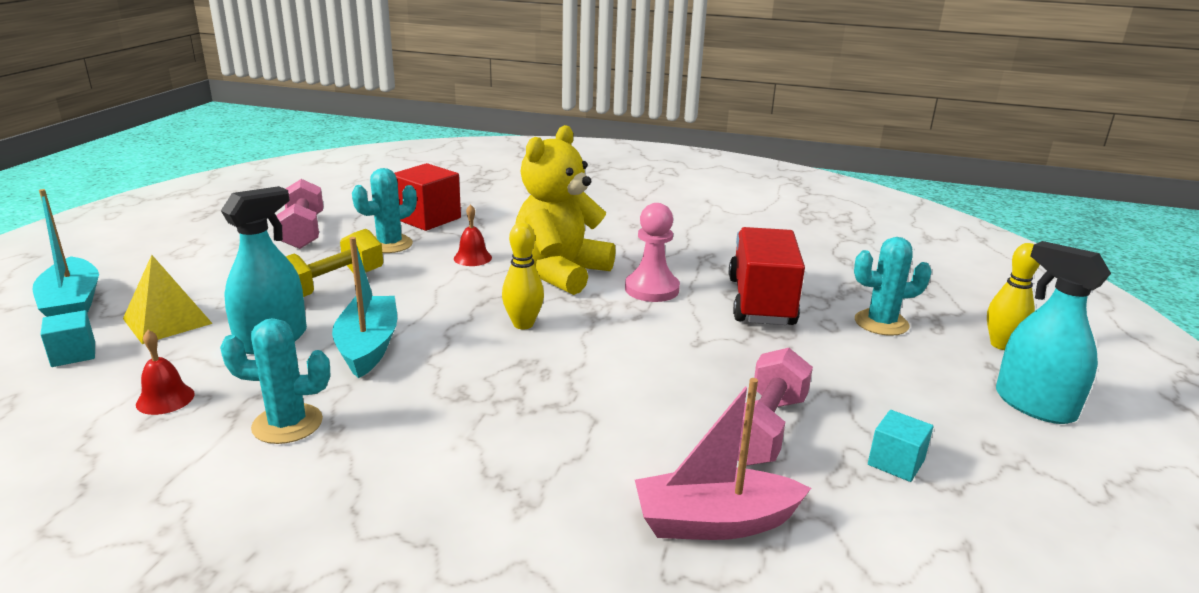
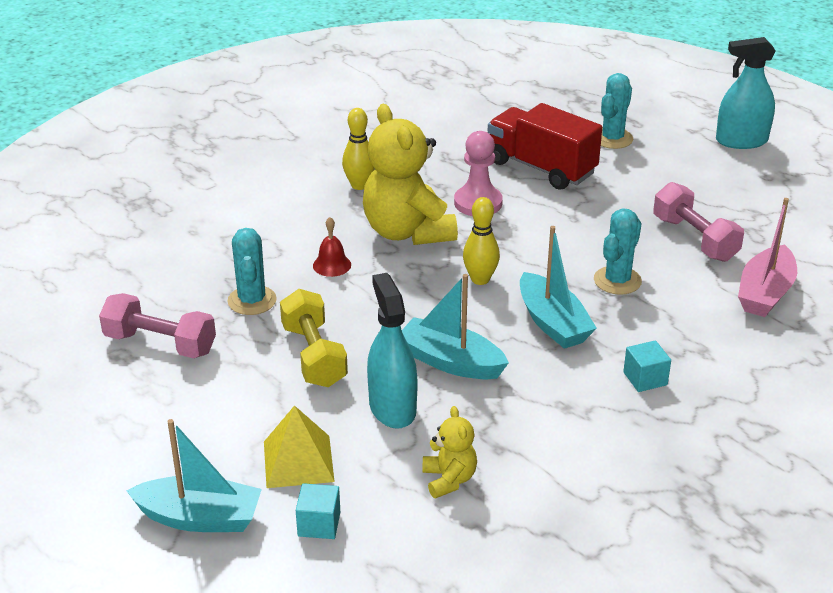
camera: 55 degrees left, 10 degrees up
red bell [136,330,195,415] -> yellow teddy bear [423,406,477,498]
turquoise cactus [220,318,330,444] -> turquoise cactus moved to [594,209,642,295]
red cube [394,163,461,231] -> none
turquoise cube [868,410,934,482] -> turquoise cube moved to [623,340,671,392]
yellow bowling pin [987,243,1040,350] -> yellow bowling pin moved to [342,108,375,190]
none -> turquoise boat [520,226,597,349]

